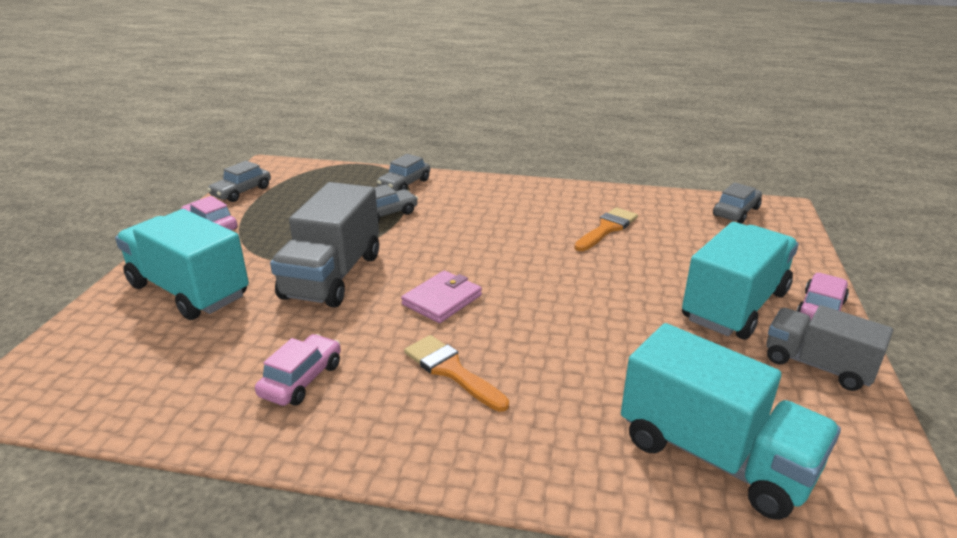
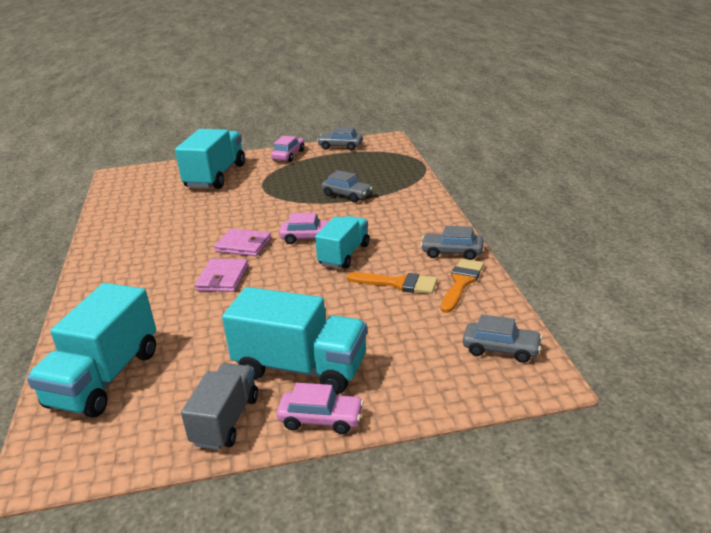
camera: 70 degrees right, 0 degrees up
pink car [255,334,341,406] -> pink car moved to [279,213,331,244]
grey truck [270,182,379,307] -> none
grey car [377,154,430,191] -> grey car moved to [421,226,483,260]
orange brush [404,335,509,412] -> orange brush moved to [441,259,484,313]
none -> pink wallet [195,259,248,292]
none -> turquoise truck [315,216,370,269]

